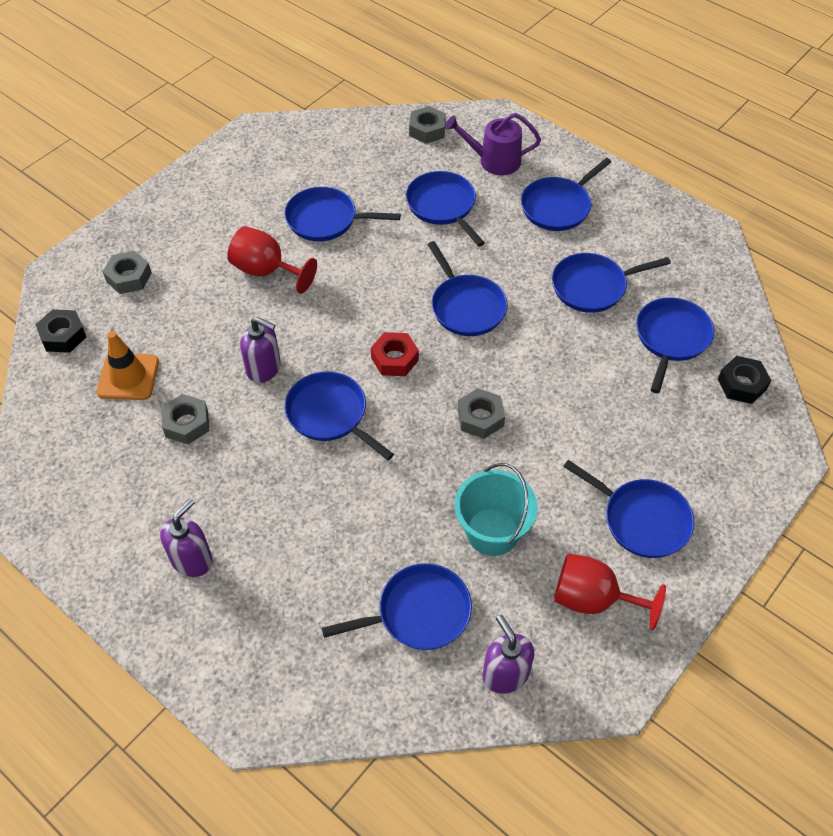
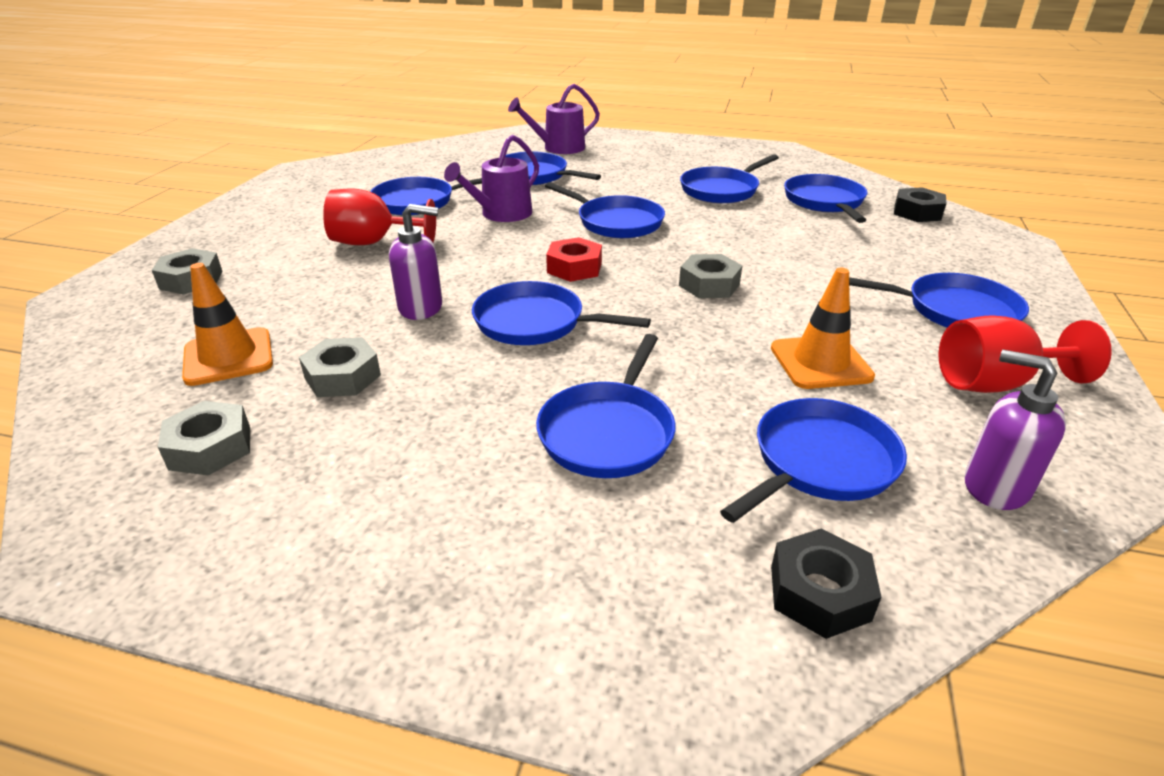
camera: 25 degrees left, 20 degrees down
black nut [35,309,86,353] -> black nut moved to [771,529,881,639]
purple soap dispenser [160,498,213,577] -> none
grey nut [409,106,446,144] -> grey nut moved to [158,401,250,476]
turquoise bucket [455,463,538,556] -> orange traffic cone [771,268,875,389]
blue pan [521,158,611,231] -> blue pan moved to [536,334,676,478]
none -> purple watering can [444,135,539,222]

